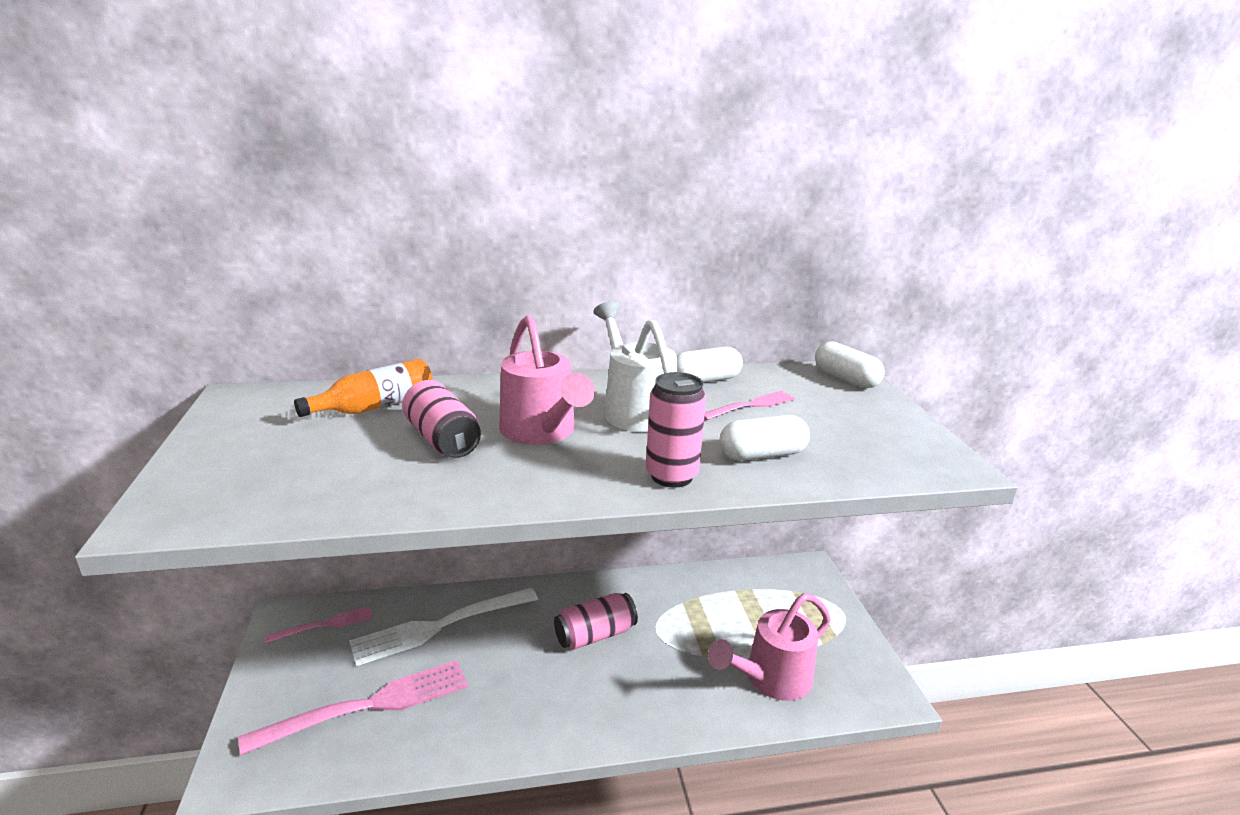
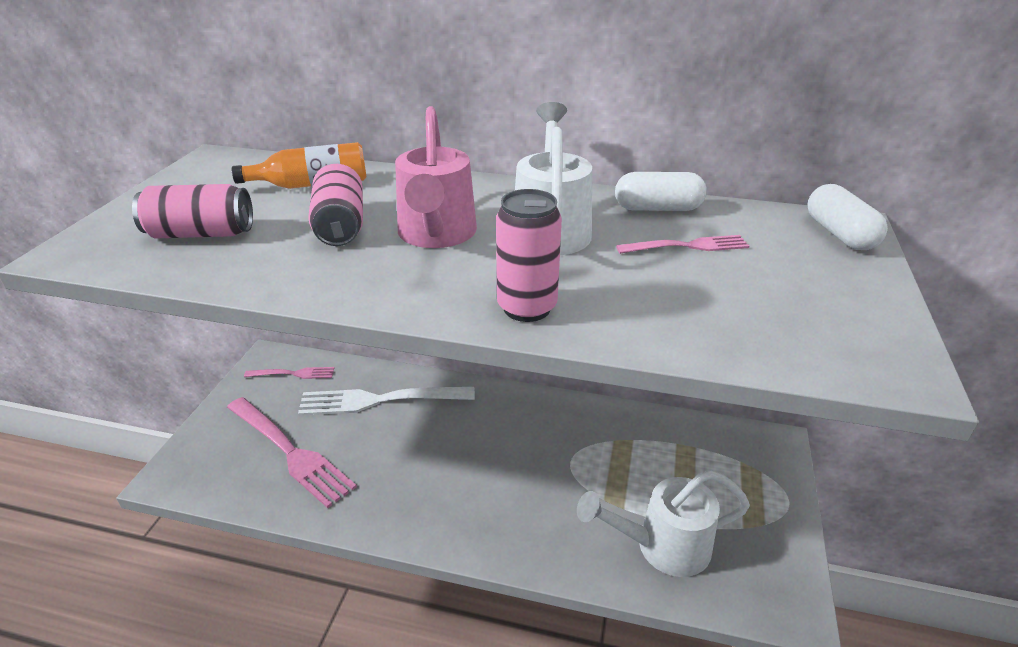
camera: 25 degrees right, 10 degrees up
pink fork [239,660,468,756] -> pink fork turned 45 degrees clockwise [227,397,357,508]
pink can [554,593,638,650] -> pink can moved to [132,184,253,239]
pink watering can [708,593,831,701] -> white watering can [577,470,750,577]
white capsule [719,415,810,461] -> none

